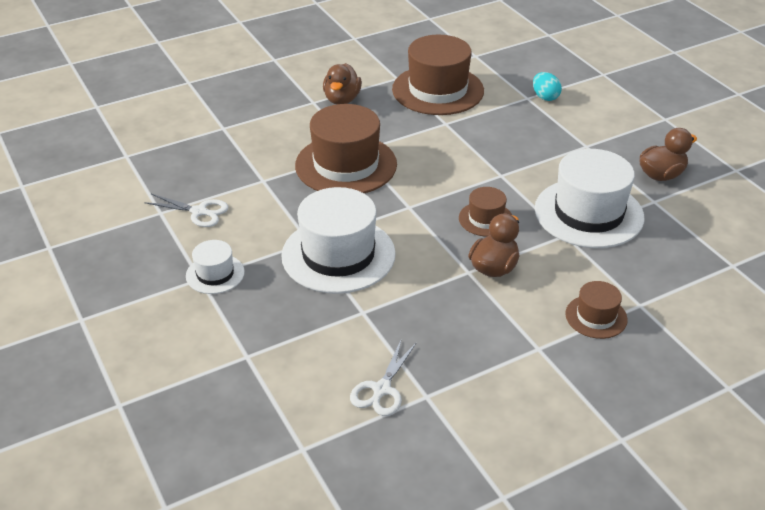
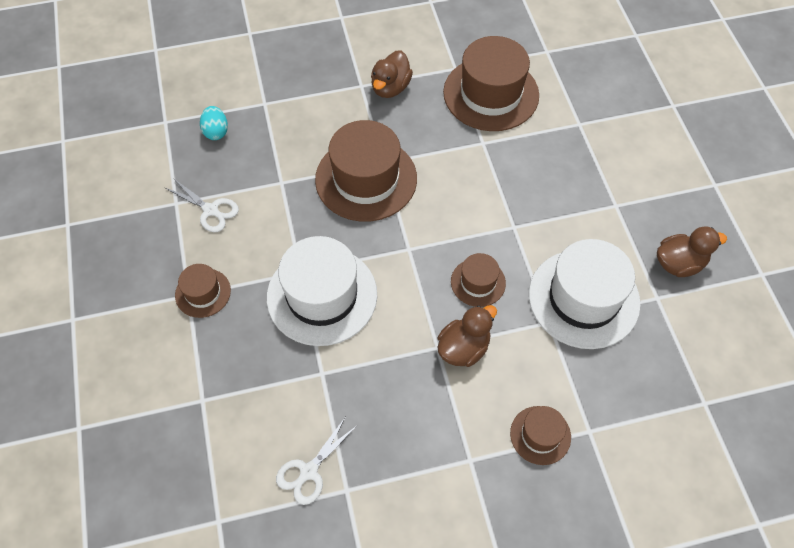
camera: 15 degrees right, 20 degrees up
white hat [186,240,245,294] -> brown hat [175,264,231,318]
turquoise egg [533,72,562,101] -> turquoise egg moved to [200,106,228,140]

